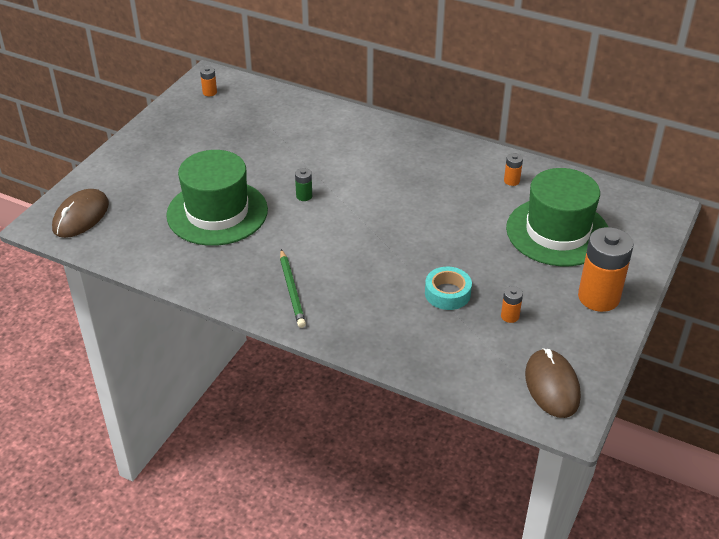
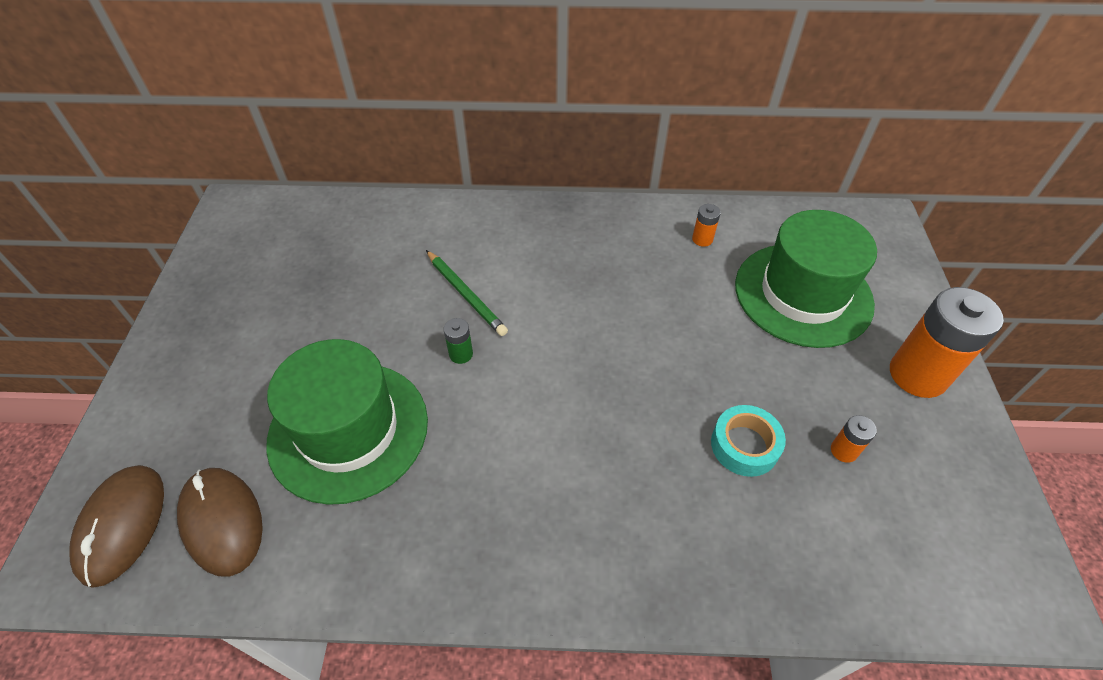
camera: 25 degrees left, 10 degrees up
orange battery [200,66,217,96] -> none
green pencil [280,249,306,328] -> green pencil moved to [426,250,508,336]
brown mouse [525,348,581,418] -> brown mouse moved to [177,468,263,577]

